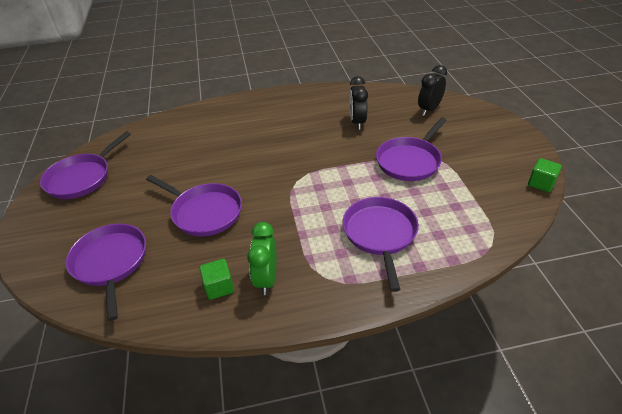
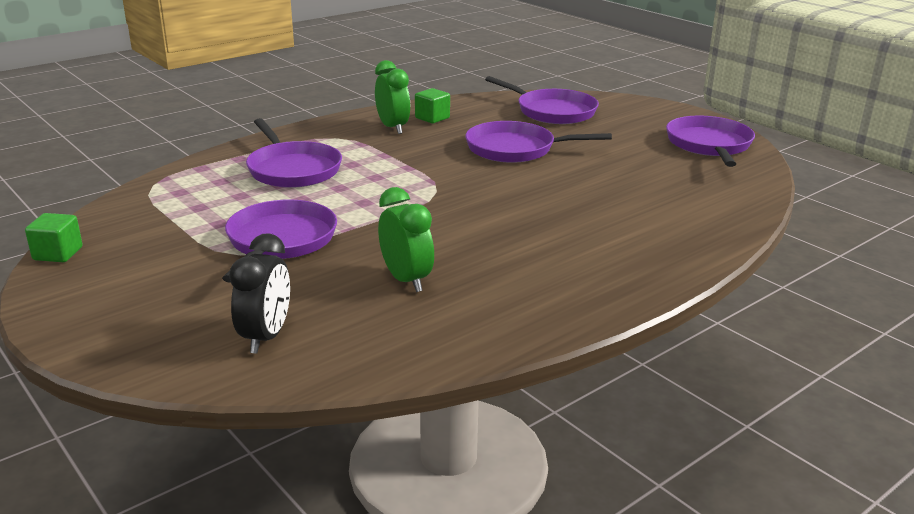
camera: 150 degrees right, 15 degrees down
black clock [349,76,368,130] -> green clock [378,187,434,292]

